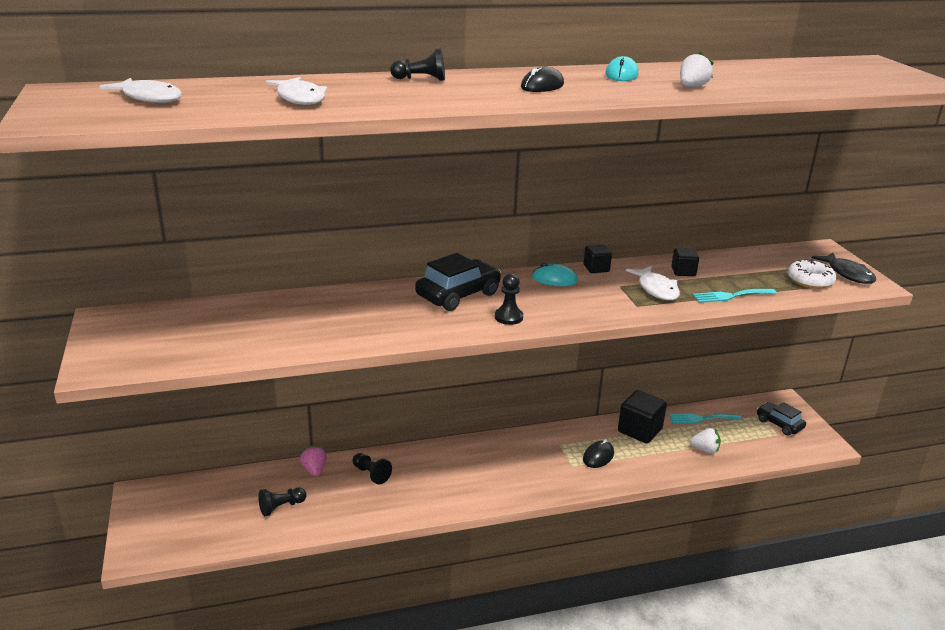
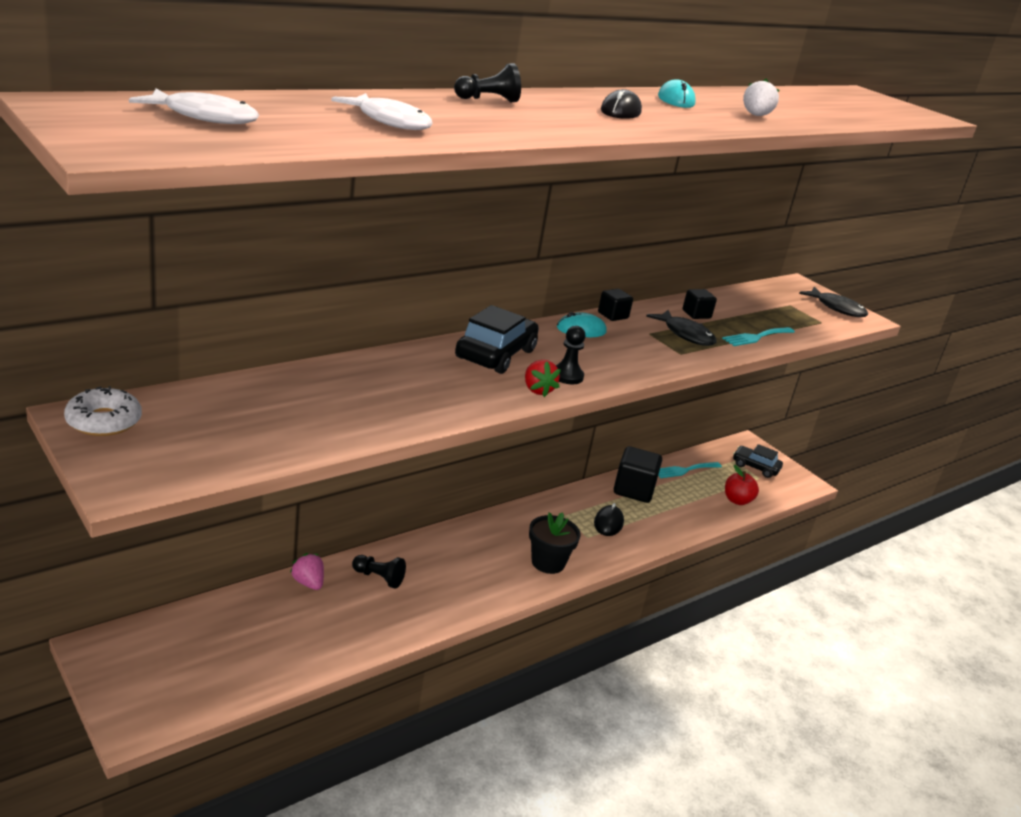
camera: 25 degrees left, 0 degrees up
black pawn [258,487,307,516] -> none
white fish [626,266,680,300] -> black fish [646,310,716,346]
white strawberry [690,428,721,453] -> none
white donut [788,259,837,289] -> white donut moved to [64,386,142,436]
none -> red strawberry [525,360,561,397]
none -> black flower pot [529,512,581,574]
none -> red apple [725,465,759,505]

